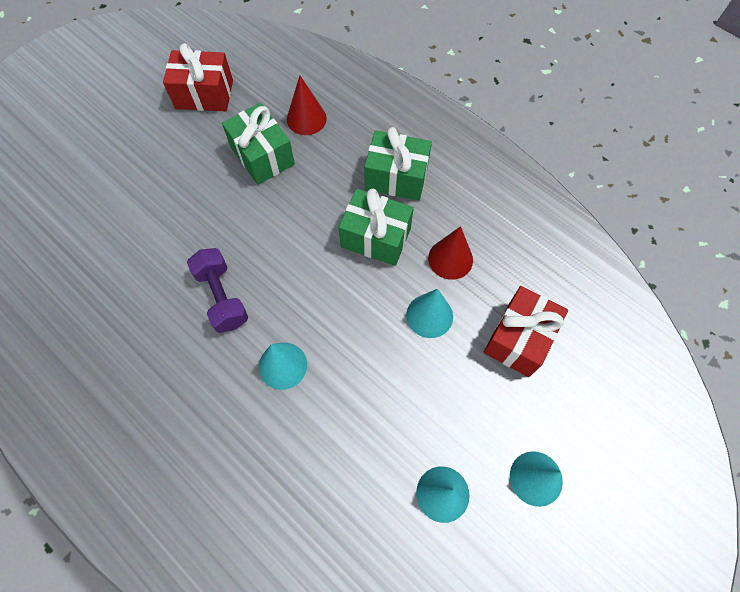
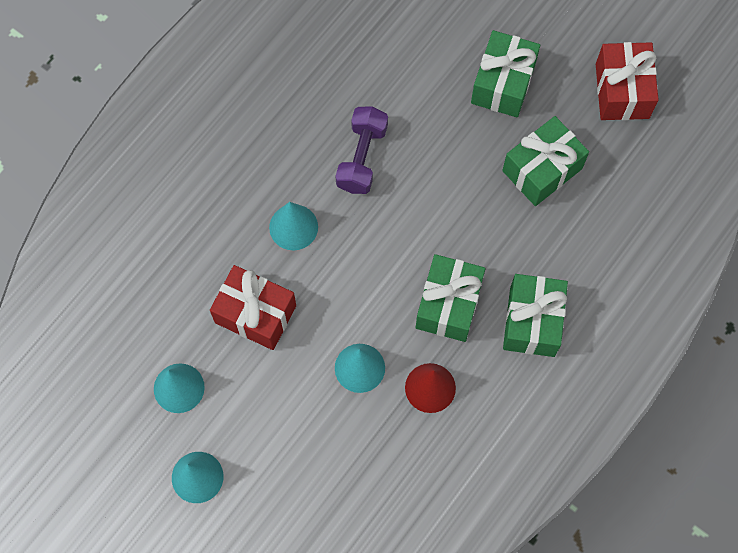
camera: 85 degrees right, 5 degrees up
purple dumbbell [187,248,248,333] -> purple dumbbell turned 45 degrees counterclockwise [336,106,388,194]
red cone [287,76,327,135] -> none
red gift [484,286,568,377] -> red gift moved to [210,265,296,350]
none -> green gift [471,30,540,117]

